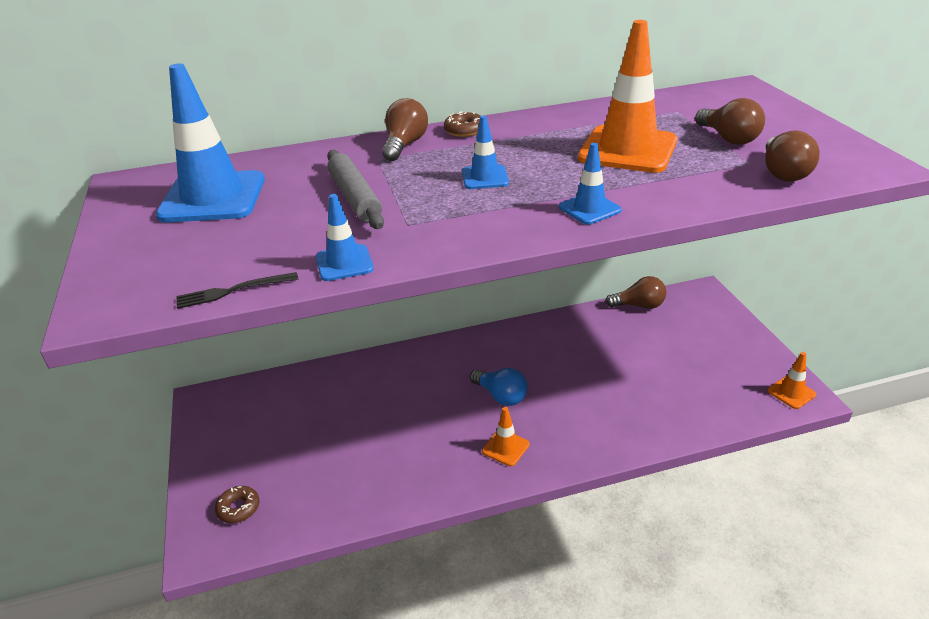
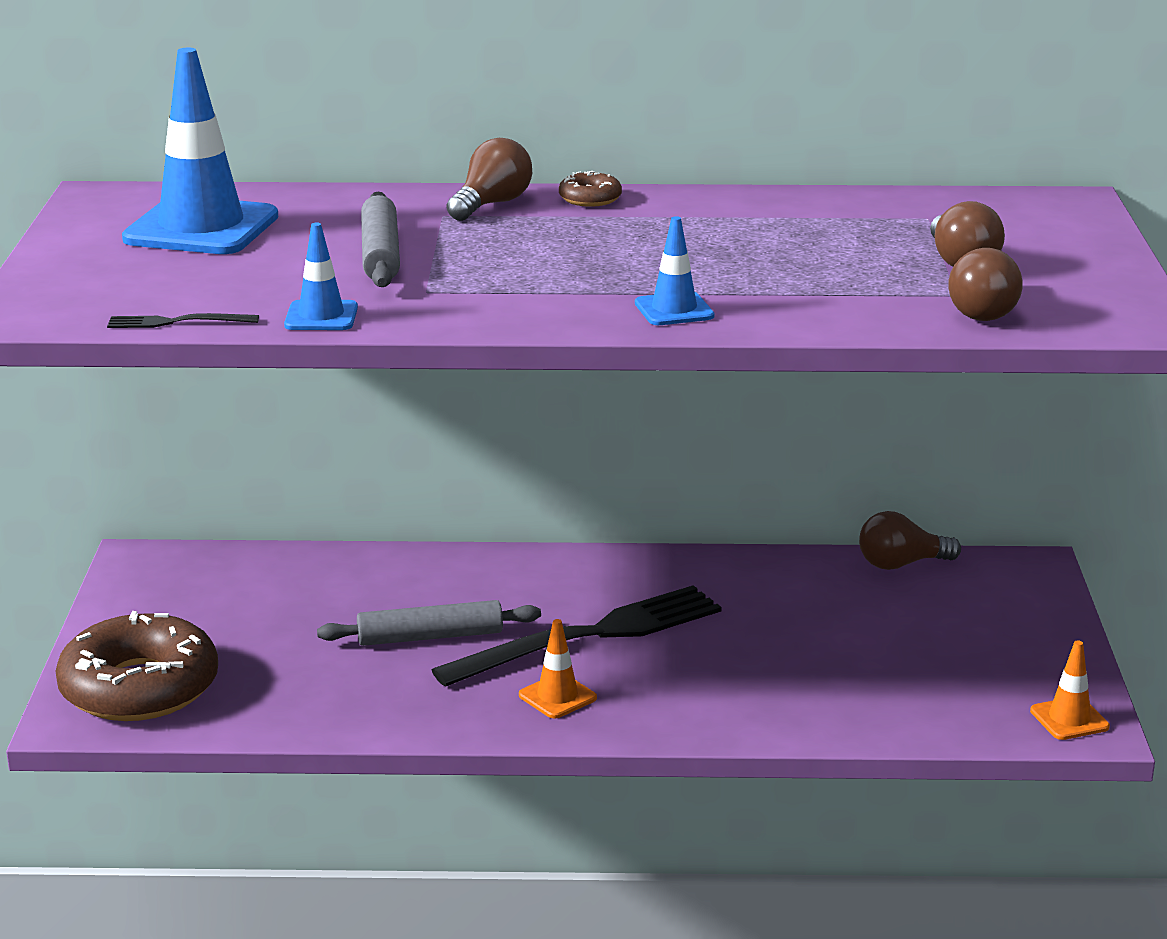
camera: 15 degrees right, 10 degrees down
brown donut [215,486,260,523] -> brown donut [55,611,218,721], size x2.46
blue traffic cone [462,116,509,189] -> none
blue light bulb [470,368,528,406] -> black fork [432,585,722,687]
orange traffic cone [578,20,677,173] -> none
brown light bulb [605,276,666,309] -> brown light bulb turned 150 degrees clockwise [859,511,961,570]
none -> grey rolling pin [317,600,541,646]

